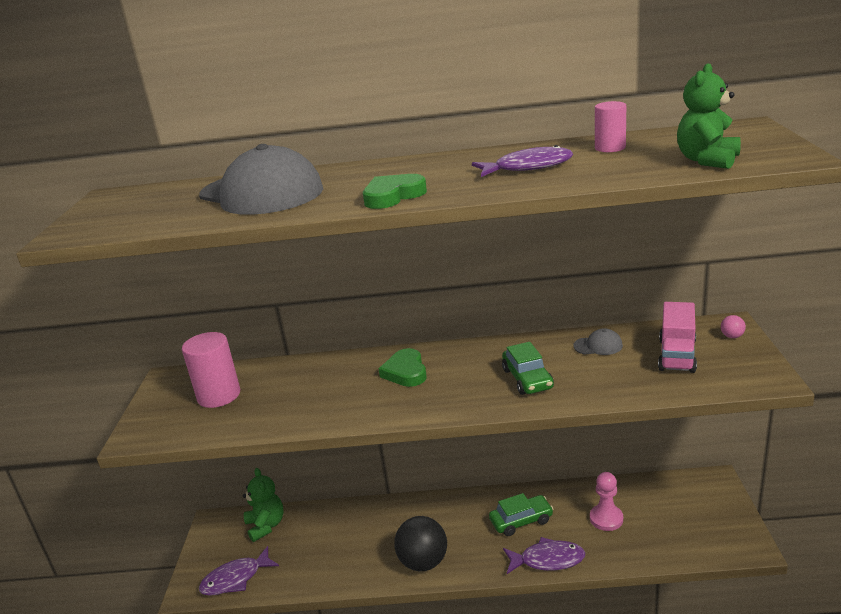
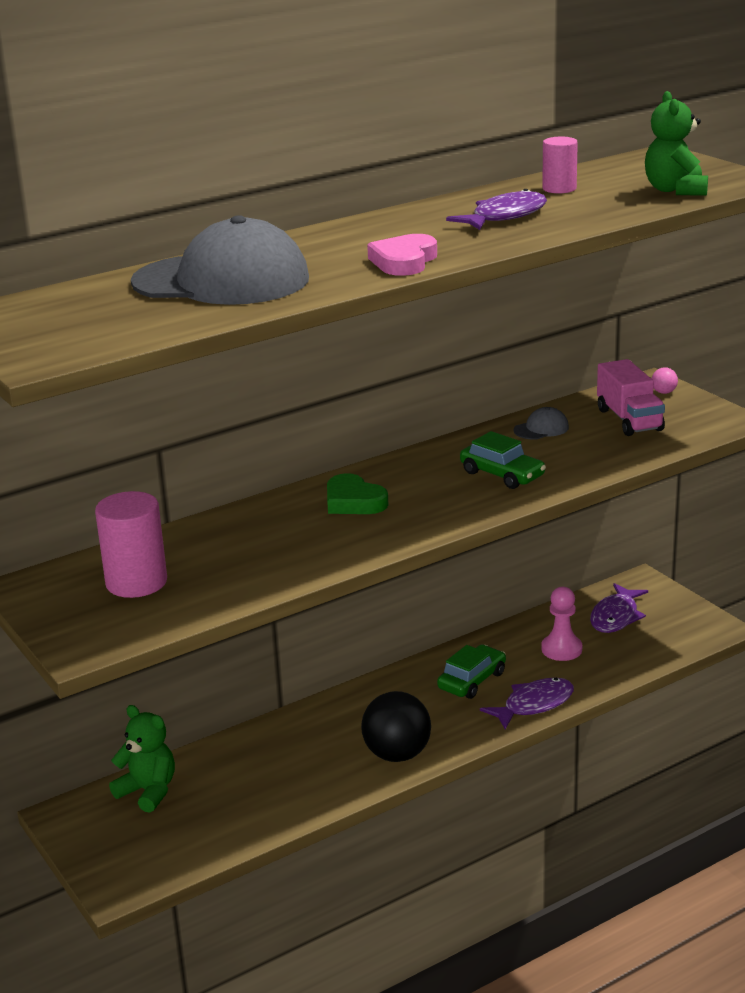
camera: 35 degrees left, 0 degrees up
purple fish [199,546,279,596] -> purple fish moved to [590,583,648,633]
green heart [363,174,427,209] -> pink heart [367,234,437,276]

